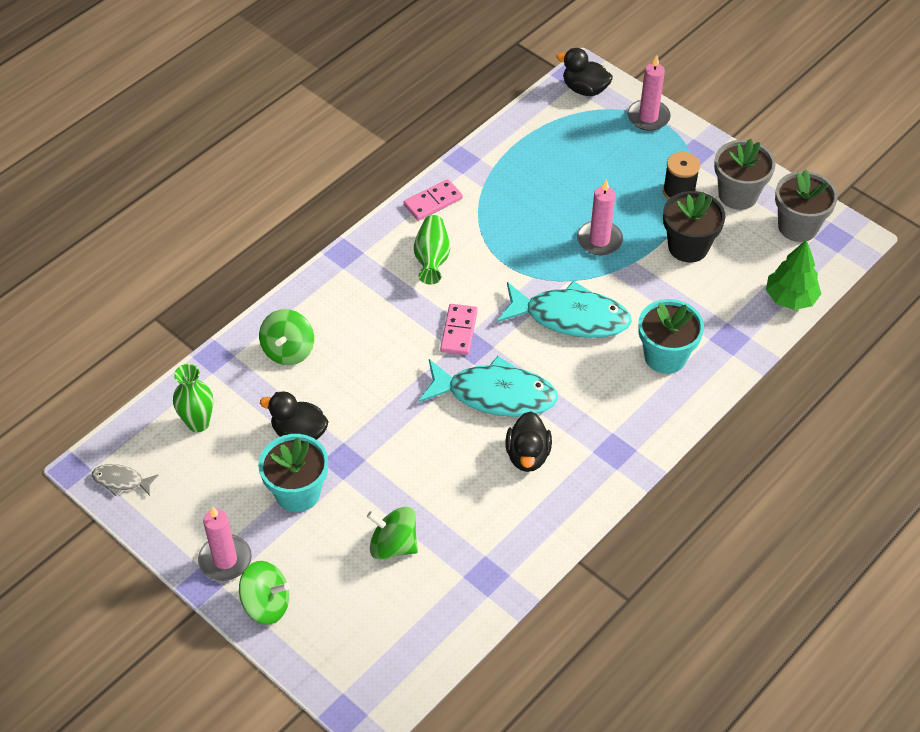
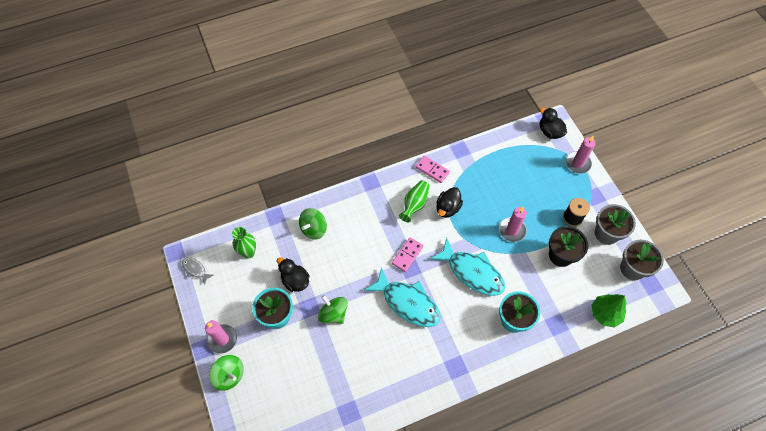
camera: 25 degrees right, 10 degrees up
green spinning top [367,507,418,560] -> green spinning top moved to [318,295,348,324]
pink domino [404,179,463,221] -> pink domino turned 45 degrees clockwise [415,156,450,183]
black duck [505,411,552,472] -> black duck moved to [436,187,463,218]

